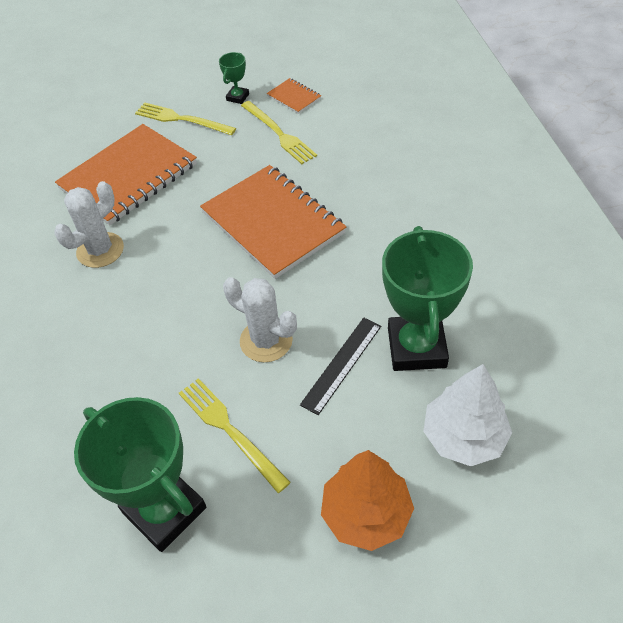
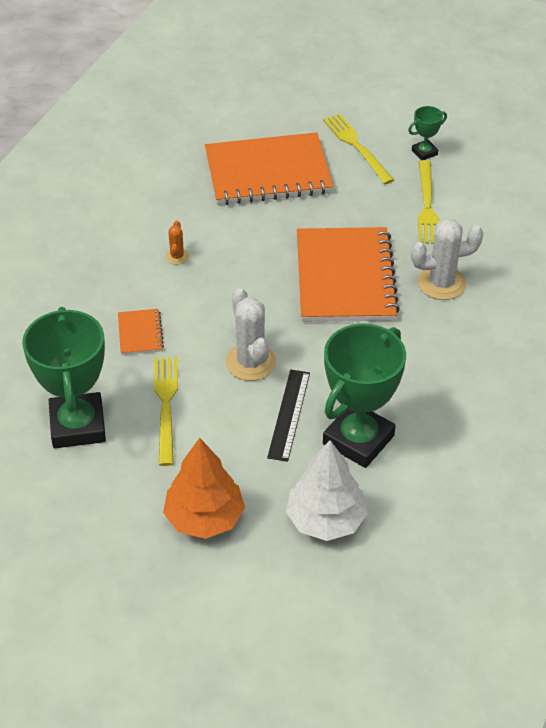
camera: 35 degrees right, 5 degrees down
white cactus [54,181,124,268] -> white cactus moved to [411,219,483,300]
orange notebook [267,78,321,114] -> orange notebook moved to [118,309,164,355]
black ruler [300,318,381,415] -> black ruler turned 60 degrees counterclockwise [267,370,310,462]
none -> orange cactus [165,221,189,265]

